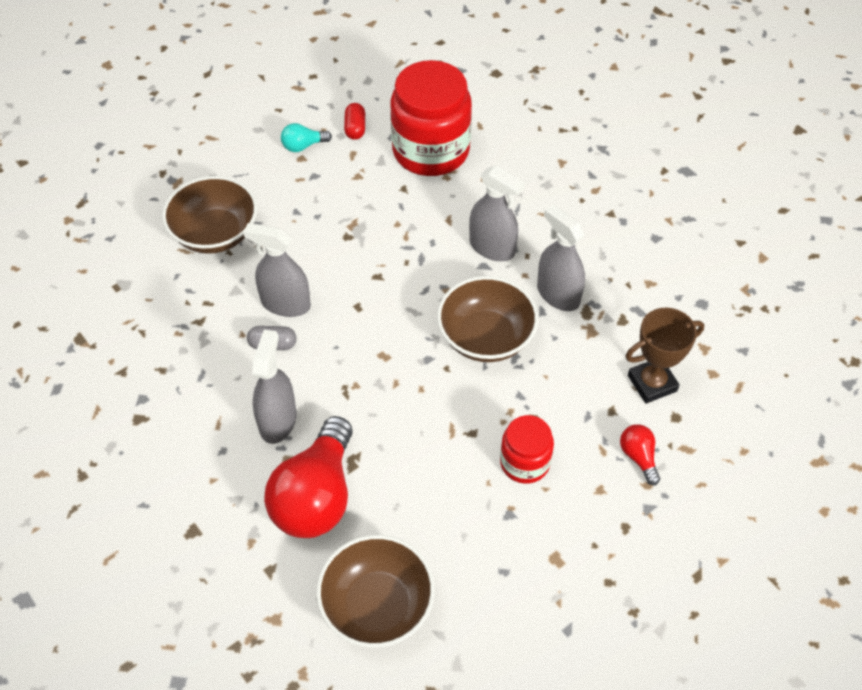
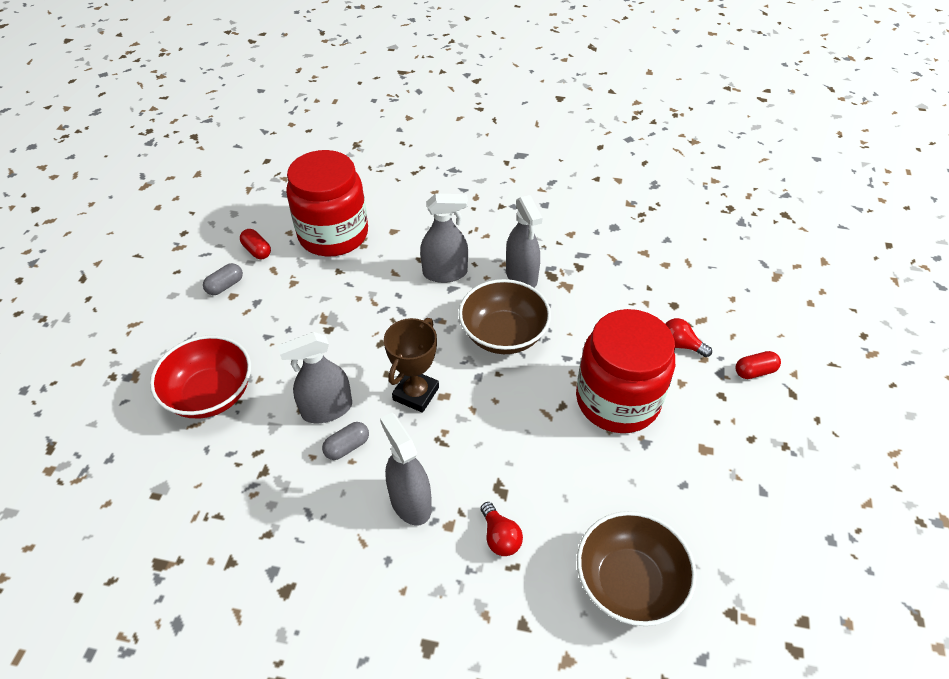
camera: 40 degrees left, 5 degrees down
brown bowl [162,176,257,254] -> red bowl [150,335,251,418]
red light bulb [264,416,353,538] -> red light bulb [481,502,523,556], size x0.44
turquoise light bulb [281,123,332,152] -> grey capsule [203,263,243,295]
red jar [500,415,554,484] -> red jar [576,309,675,433], size x1.88
grey spray bottle [537,205,585,311] -> grey spray bottle turned 120 degrees counterclockwise [506,195,542,288]
brown trophy [625,308,704,404] -> brown trophy moved to [384,318,439,413]
none -> red capsule [735,351,781,379]

